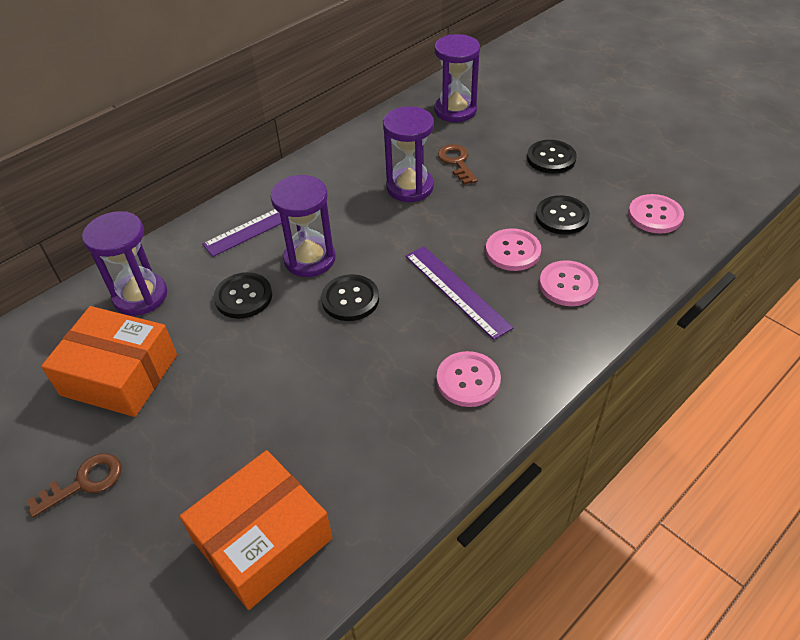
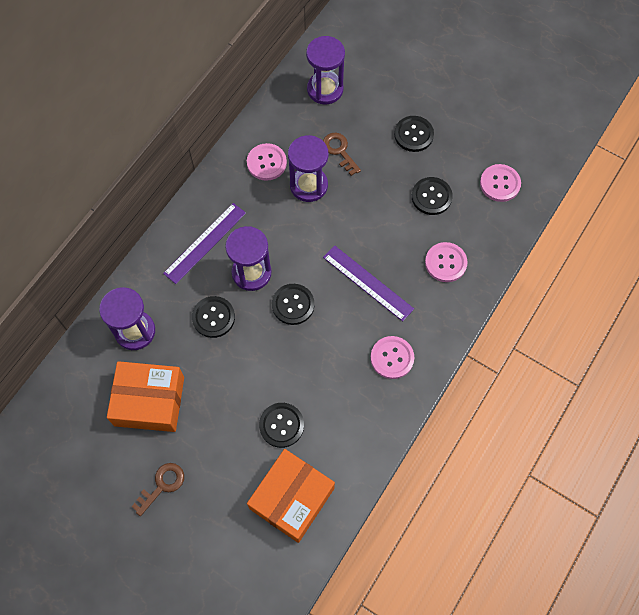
camera: 15 degrees left, 20 degrees up
pink button [486,228,541,271] -> pink button moved to [247,143,287,181]
none -> black button [259,403,304,448]

